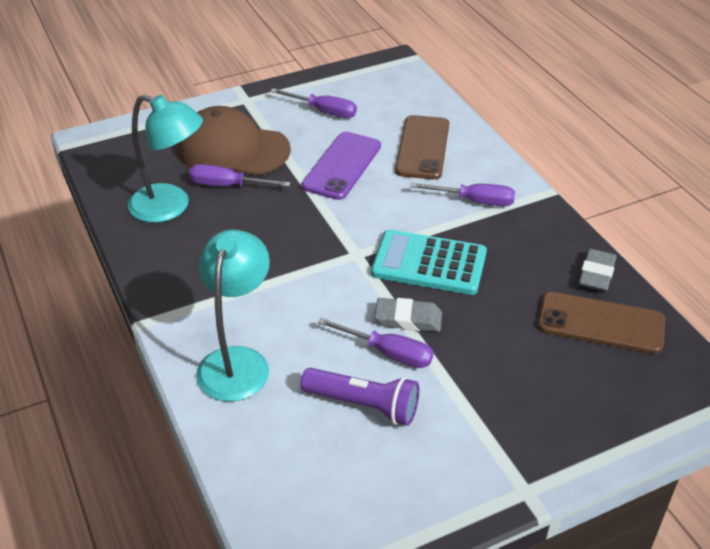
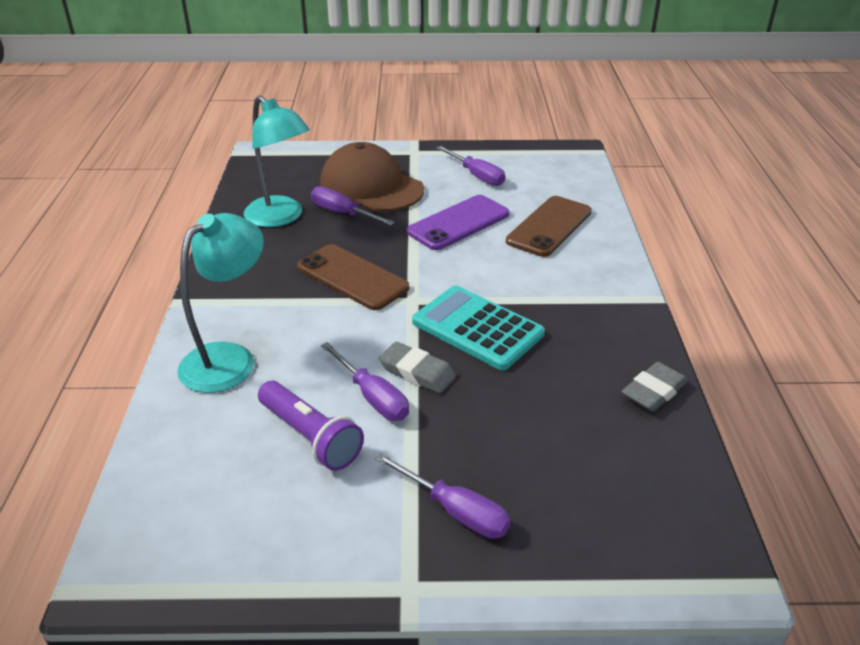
camera: 25 degrees right, 5 degrees down
purple screwdriver [410,183,515,206] -> purple screwdriver moved to [375,453,511,539]
brown phone [538,292,665,354] -> brown phone moved to [297,244,409,310]

